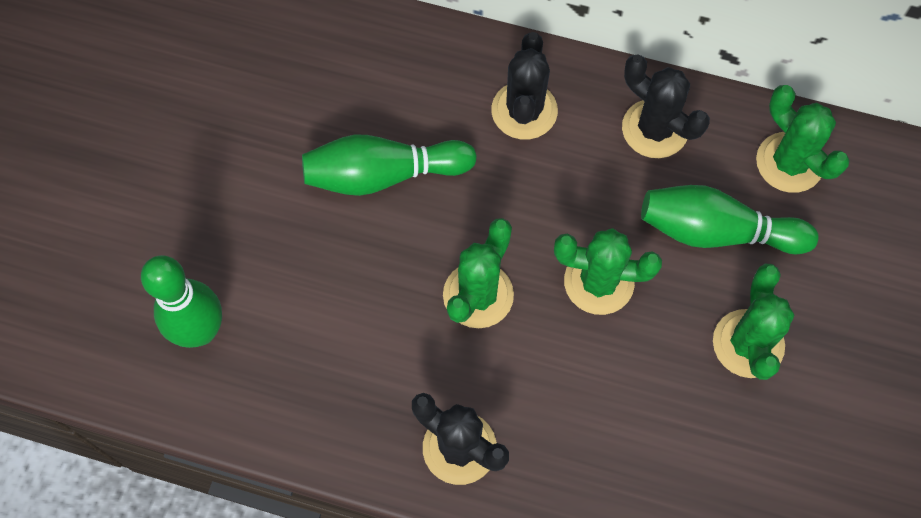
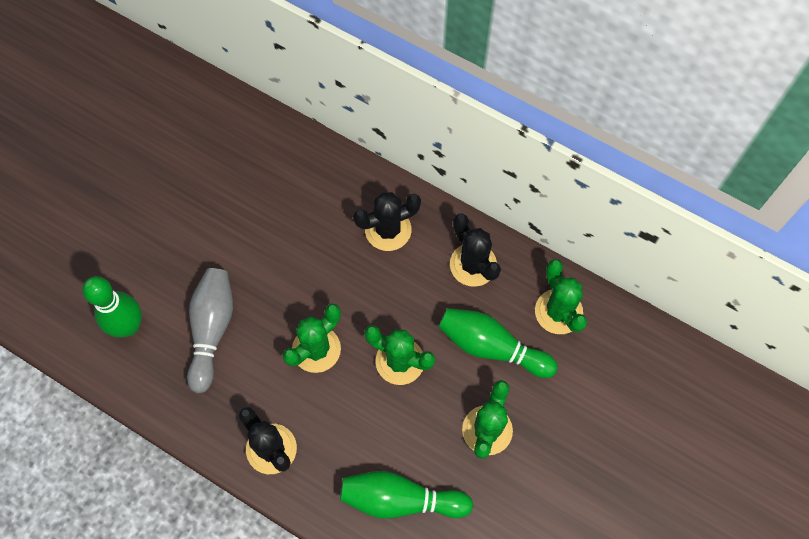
camera: 15 degrees right, 0 degrees up
green bowling pin [302,135,477,196] -> green bowling pin moved to [340,471,473,519]
black cactus [491,32,558,140] -> black cactus turned 45 degrees clockwise [353,192,421,251]
none -> grey bowling pin [187,268,233,393]

